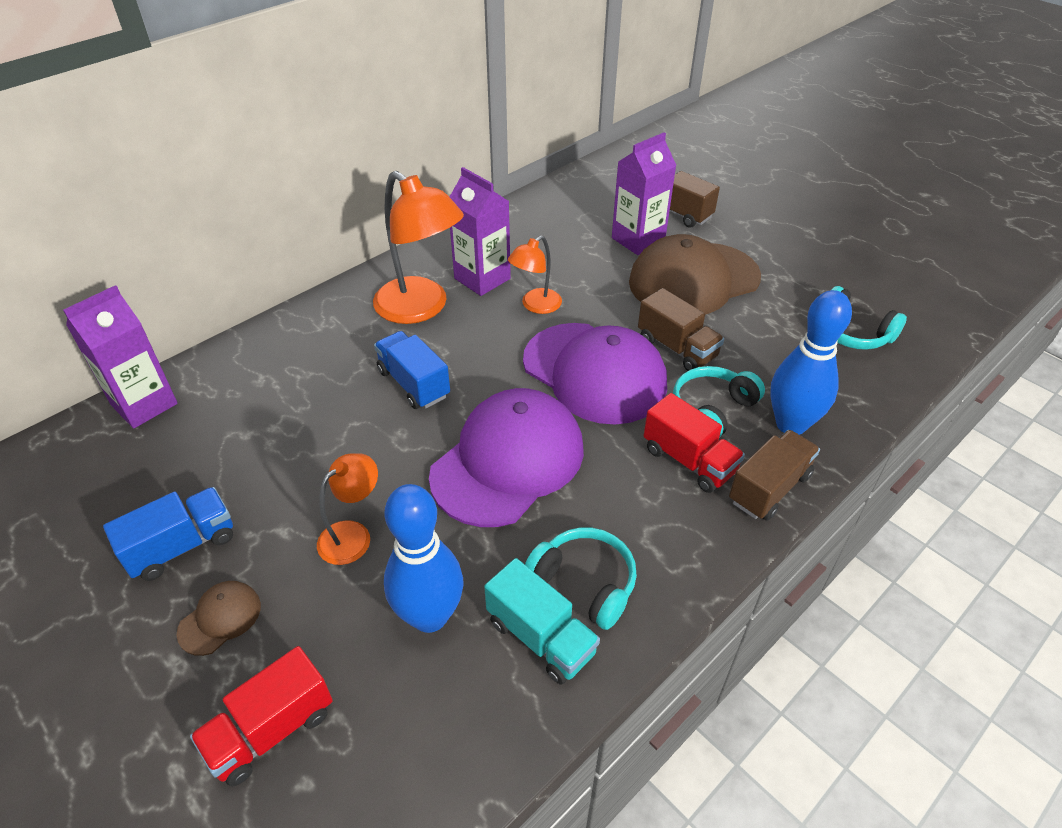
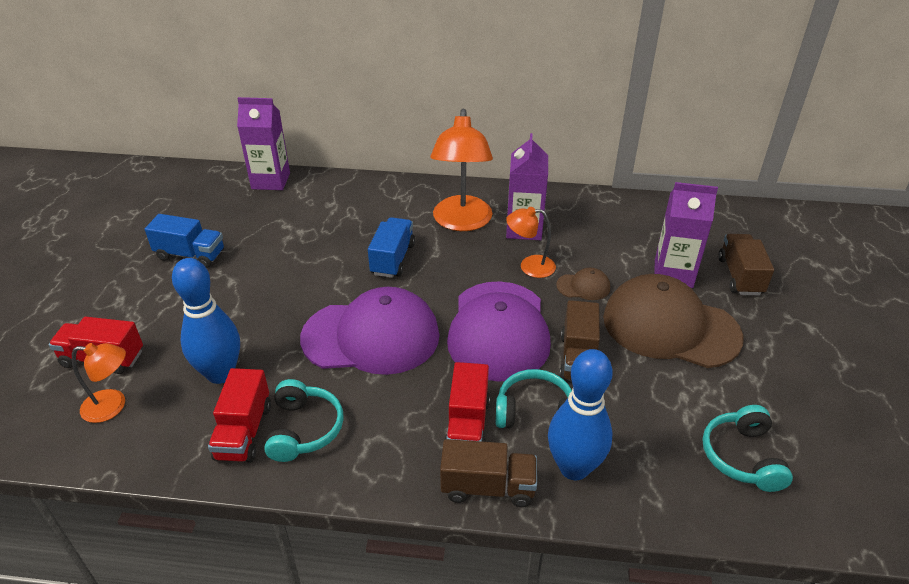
camera: 50 degrees right, 5 degrees down
brown cap [176,581,261,656] -> brown cap moved to [556,268,610,300]
orange lamp [317,453,378,565] -> orange lamp moved to [72,343,126,423]
turquoise truck [484,558,600,684] -> red truck [208,368,271,462]

